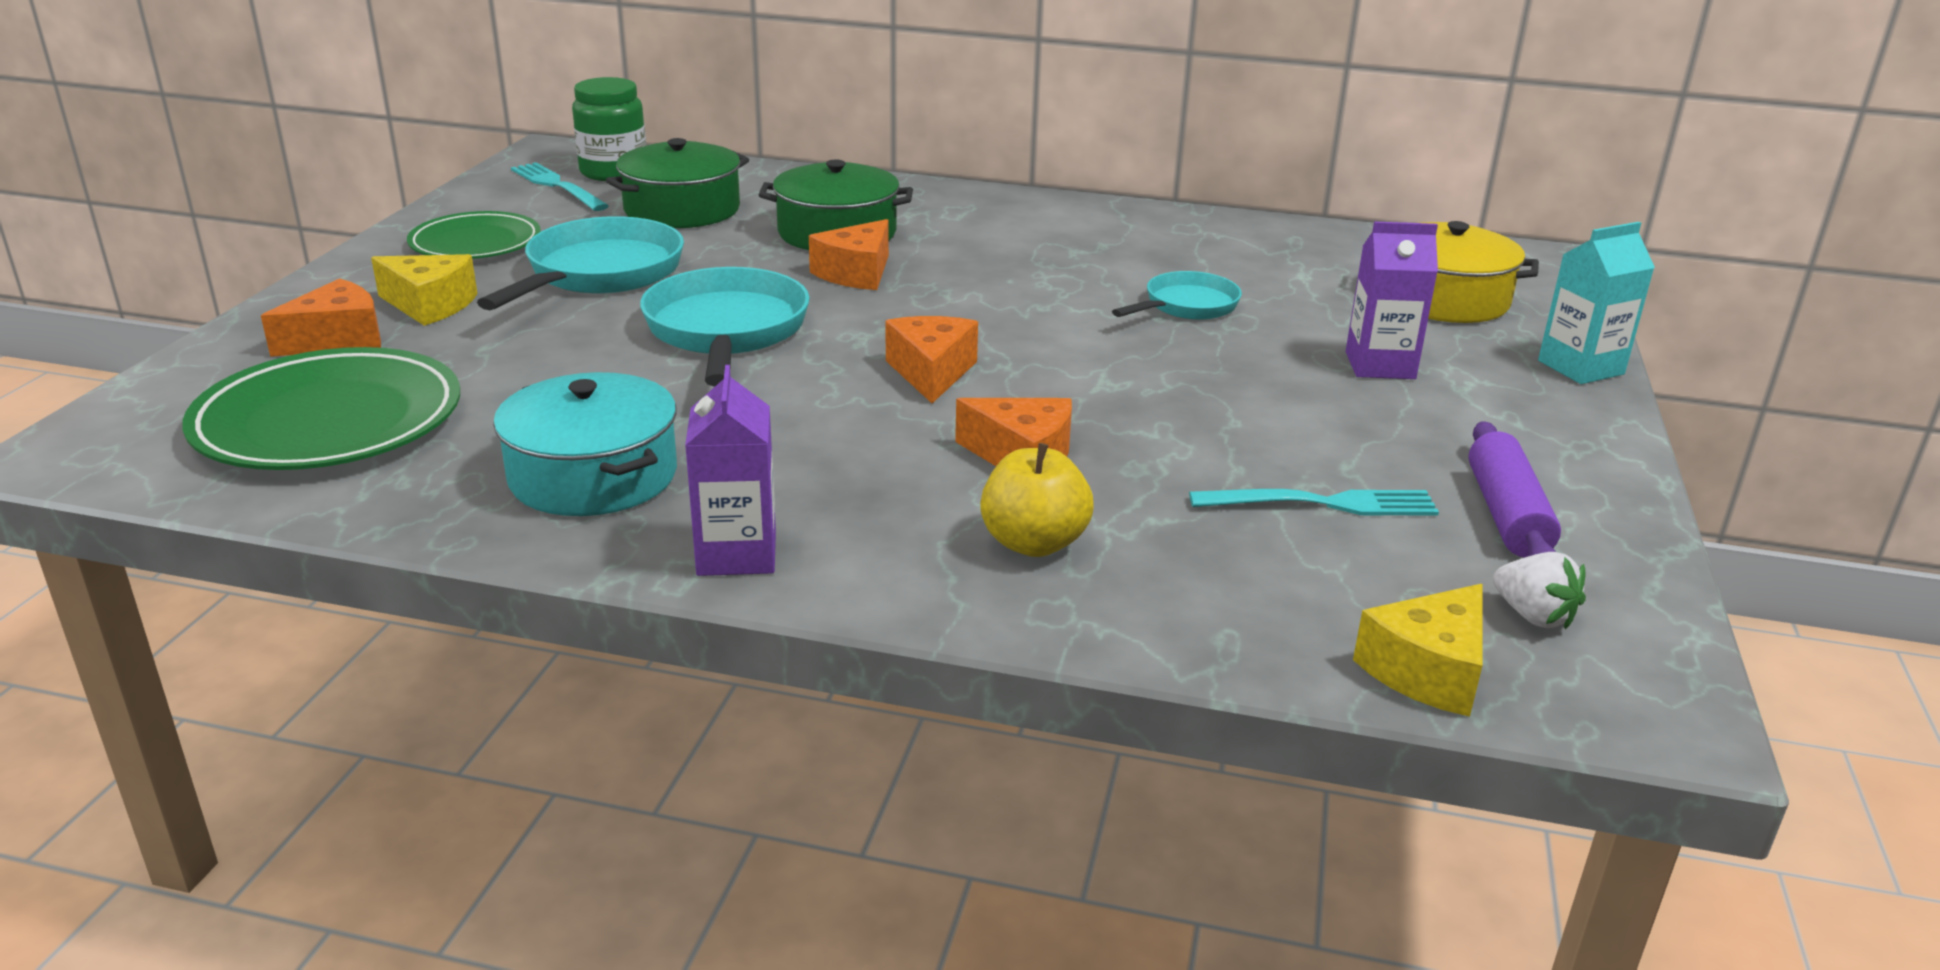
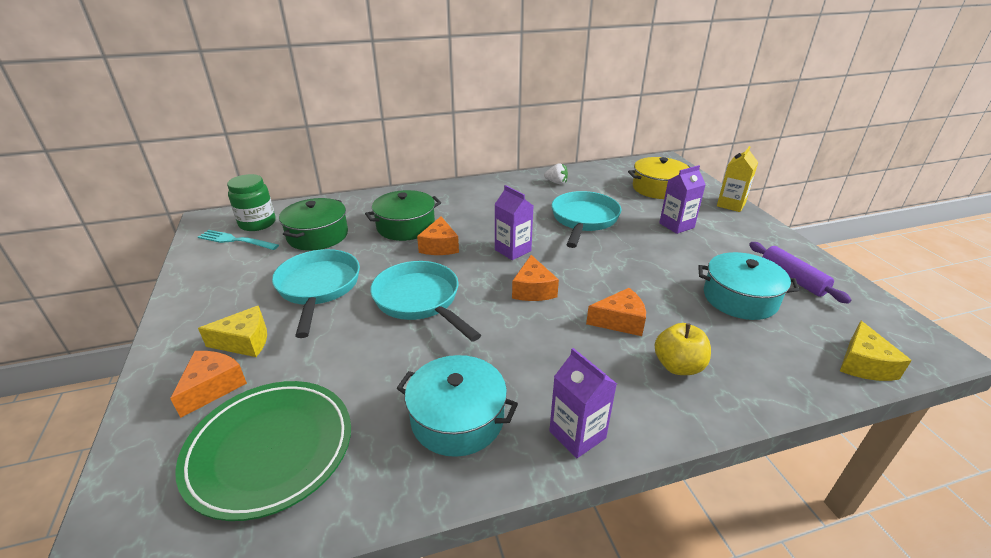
camera: 30 degrees left, 5 degrees up
green plate [407,211,541,259] -> none
orange cheese [886,316,978,403] -> orange cheese turned 150 degrees counterclockwise [512,255,559,301]
turquoise pan [1112,271,1242,320] -> turquoise pan [552,191,621,248], size x1.69
turquoise fork [1189,489,1439,515] -> turquoise pot [698,252,799,320]
white strawberry [1493,552,1586,630] -> white strawberry moved to [544,163,568,184]
turquoise carton [1538,222,1655,384] -> yellow carton [717,146,758,212]
none -> purple carton [494,185,533,260]

